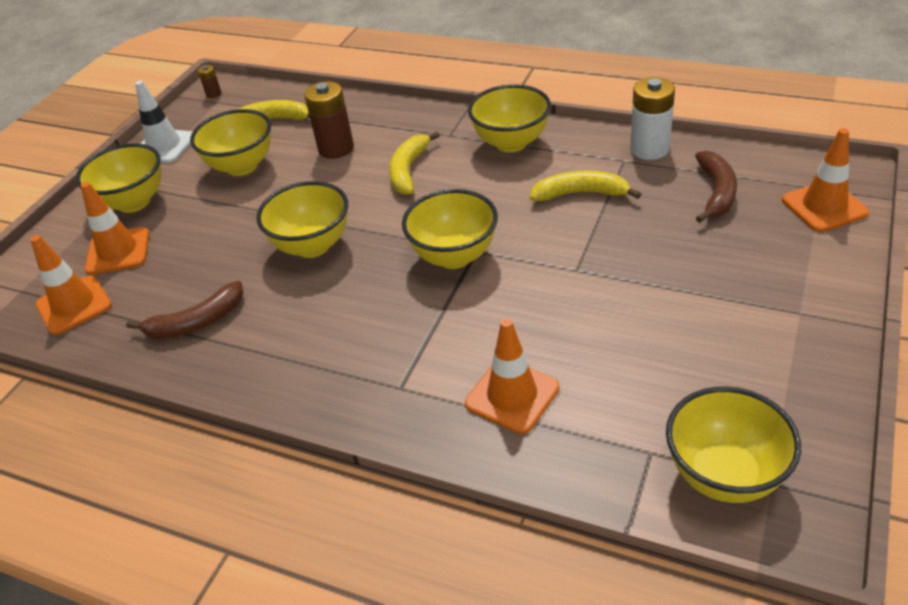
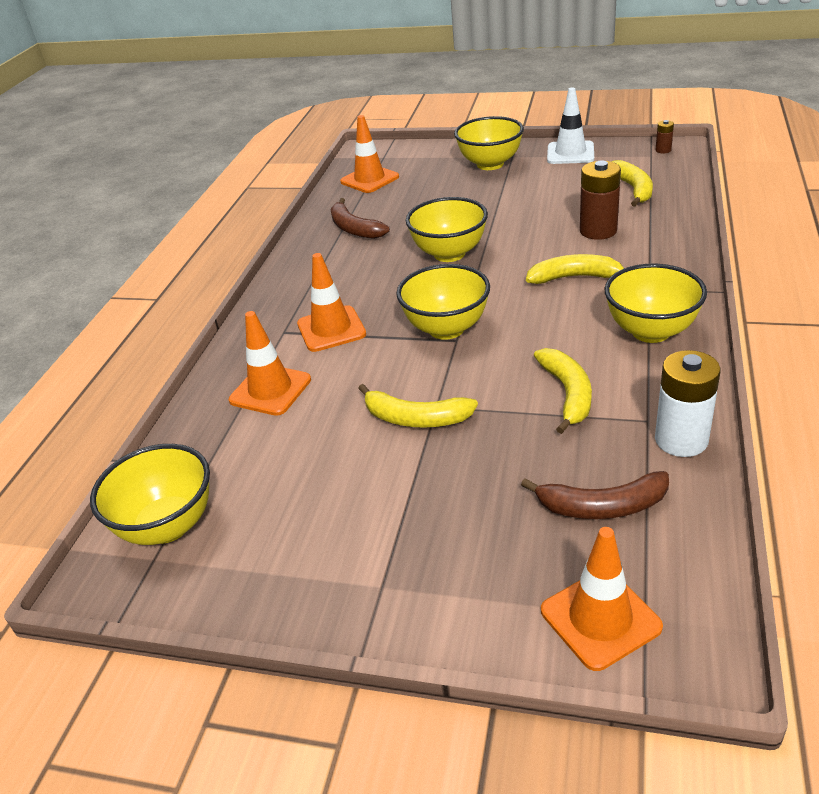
camera: 80 degrees right, 5 degrees down
orange traffic cone [81,182,150,275] -> orange traffic cone moved to [297,253,366,352]
yellow bowl [190,109,271,176] -> none
none -> yellow banana [358,384,478,428]

